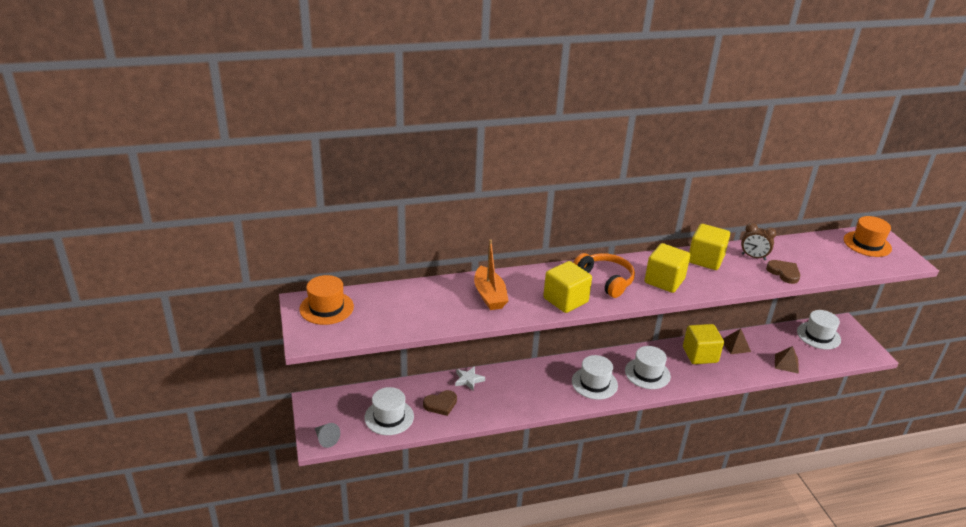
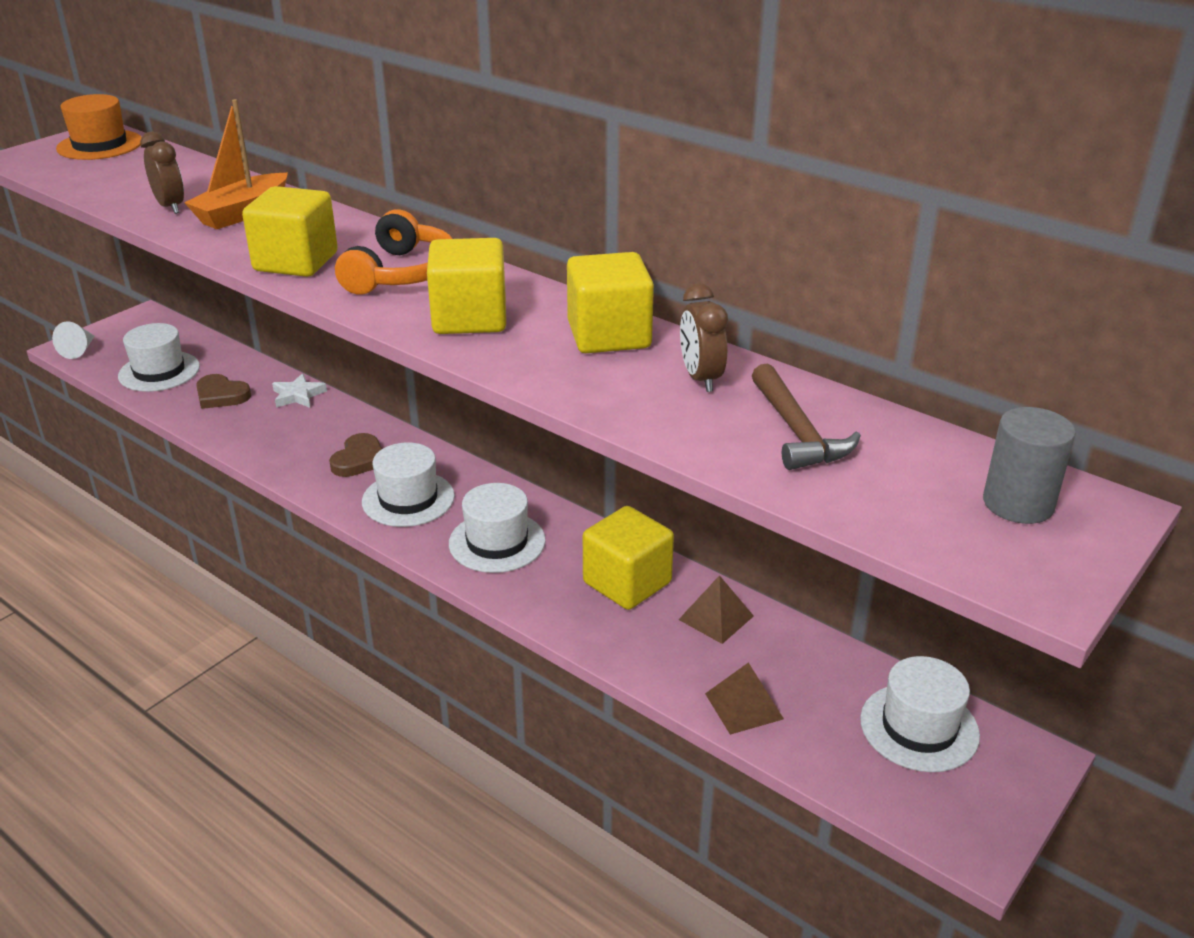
camera: 55 degrees right, 0 degrees up
grey cone [315,423,340,448] -> white cone [52,321,95,359]
brown heart [766,260,800,284] -> brown heart moved to [329,433,382,477]
orange hat [843,216,892,257] -> grey cylinder [983,407,1076,524]
none -> brown clock [140,131,184,214]
none -> brown hammer [752,363,861,470]

